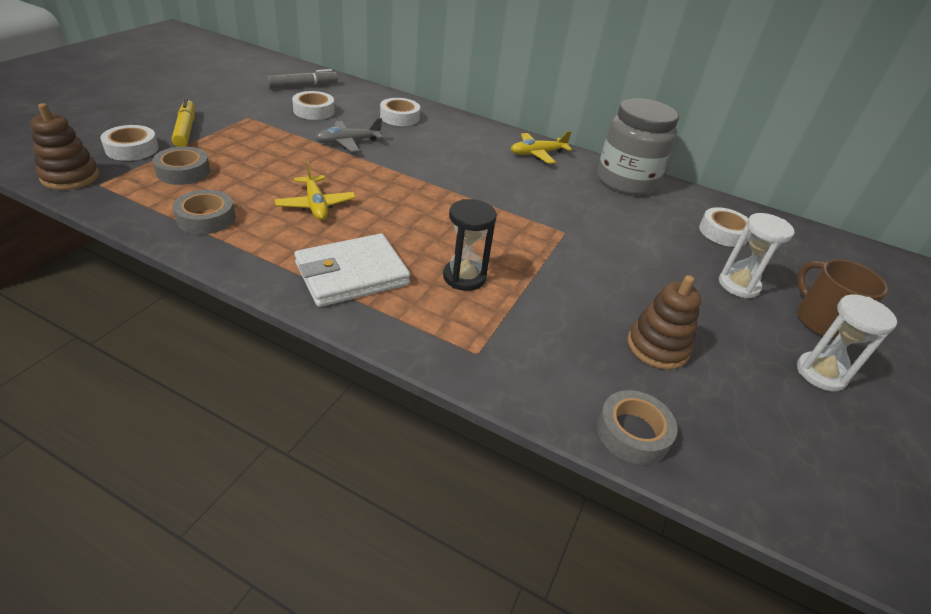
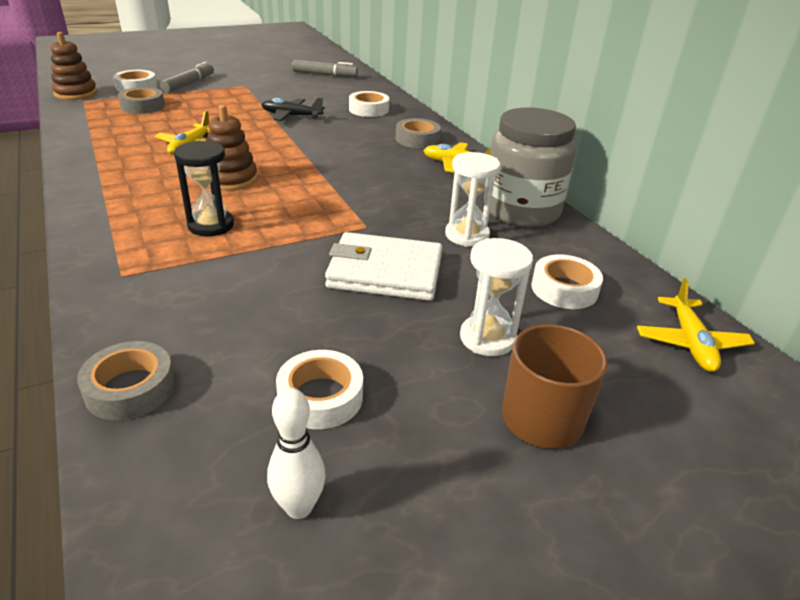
camera: 40 degrees right, 5 degrees down
yellow marker [172,99,195,147] -> grey marker [160,62,214,93]
grey tape [173,190,236,234] -> grey tape moved to [395,118,441,148]
white tape [292,91,335,120] -> white tape moved to [276,350,363,429]
white wallet [294,233,411,307] -> white wallet moved to [325,232,442,301]
grey plane [315,118,383,152] -> black plane [261,97,325,121]
brown stacking toy [627,275,701,369] -> brown stacking toy moved to [207,105,258,191]
white hourglass [797,295,897,392] -> white hourglass moved to [445,152,500,247]
none -> white bowling pin [267,388,326,519]
none -> yellow plane [637,278,755,372]

